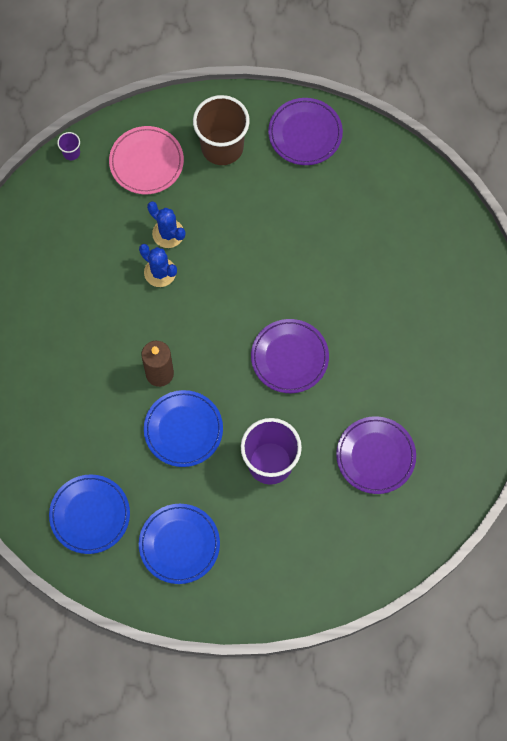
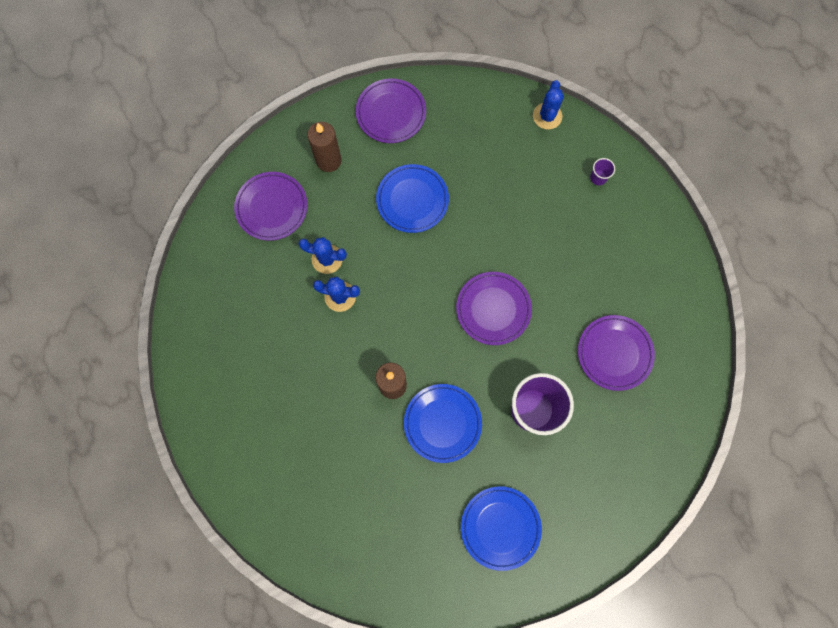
camera: 30 degrees left, 5 degrees up
blue plate [49,474,130,554] -> blue plate moved to [376,164,449,233]
purple cup [57,132,80,160] -> purple cup moved to [590,158,615,185]
pink plate [109,126,184,194] -> purple plate [234,172,307,241]
brown cup [193,95,250,165] -> brown candle [307,122,341,172]
none -> blue cactus [533,80,564,130]

